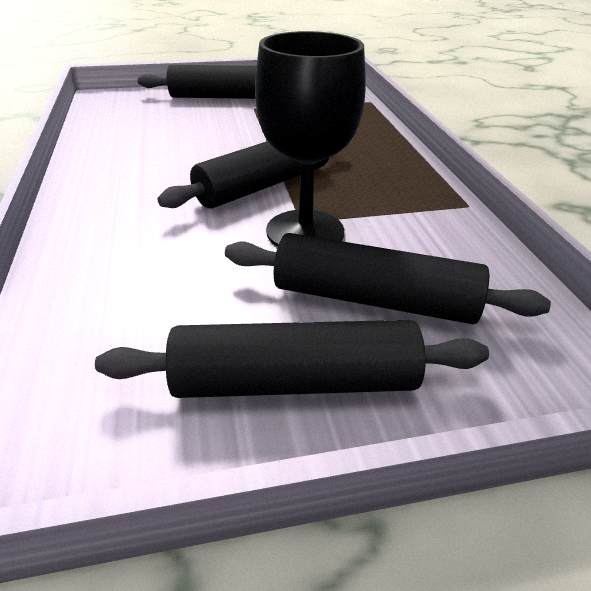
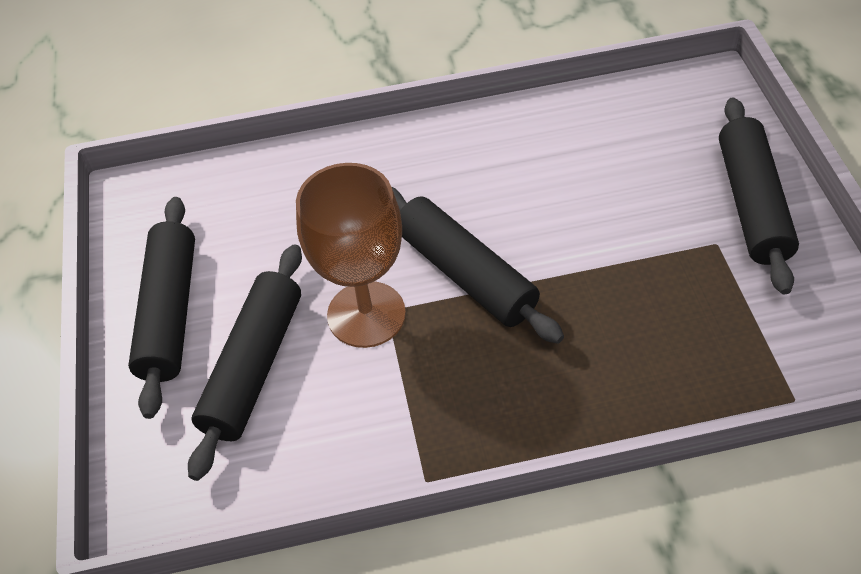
camera: 95 degrees right, 15 degrees up
black goblet [255,31,366,247] -> brown goblet [296,163,406,348]

